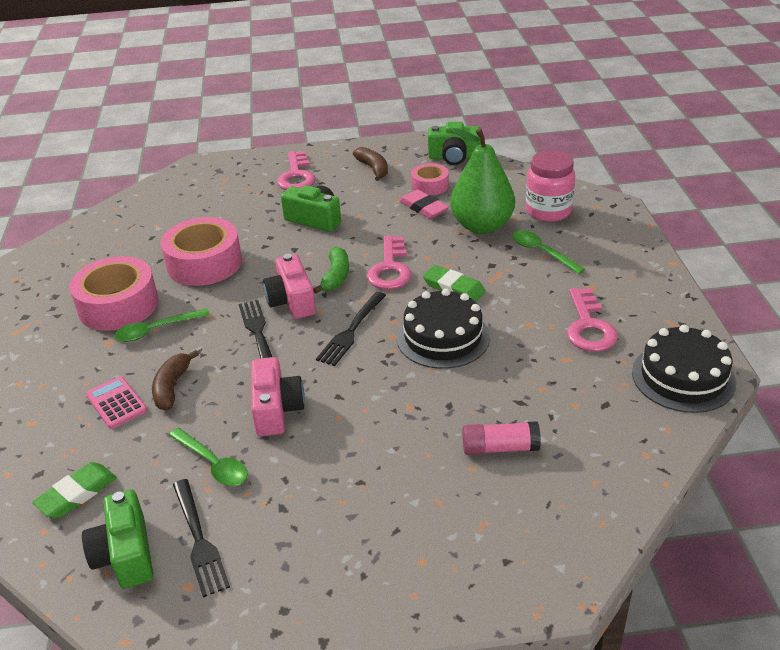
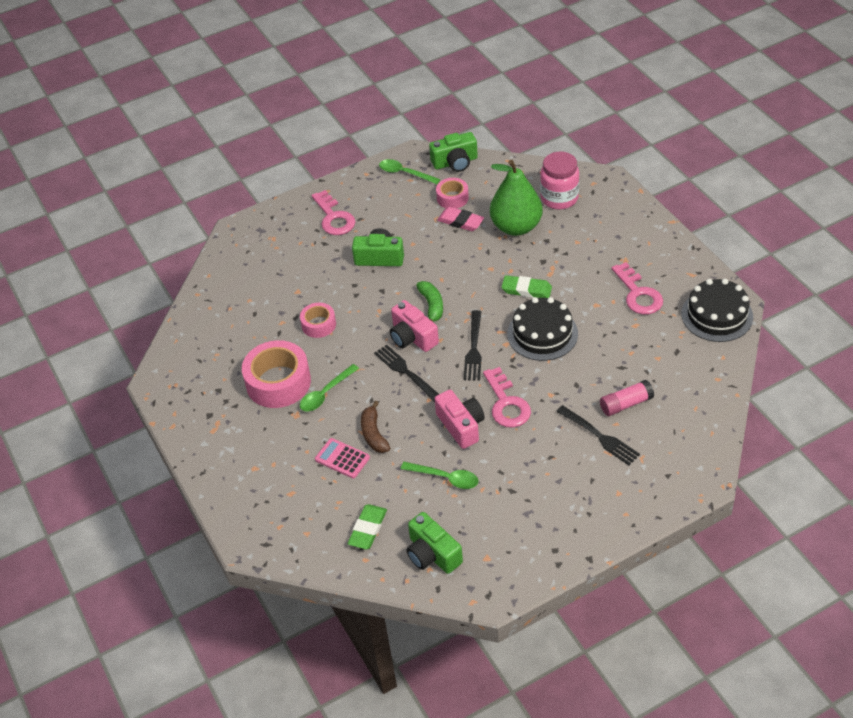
camera: 20 degrees left, 10 degrees up
pink tape [161,217,242,286] -> pink tape [300,303,336,338], size x0.55
black fork [173,479,230,597] -> black fork moved to [556,405,640,465]
brown banana [353,147,388,181] -> none
pink key [367,236,412,290] -> pink key moved to [483,367,531,428]
green spoon [512,230,585,274] -> green spoon moved to [379,159,440,184]

